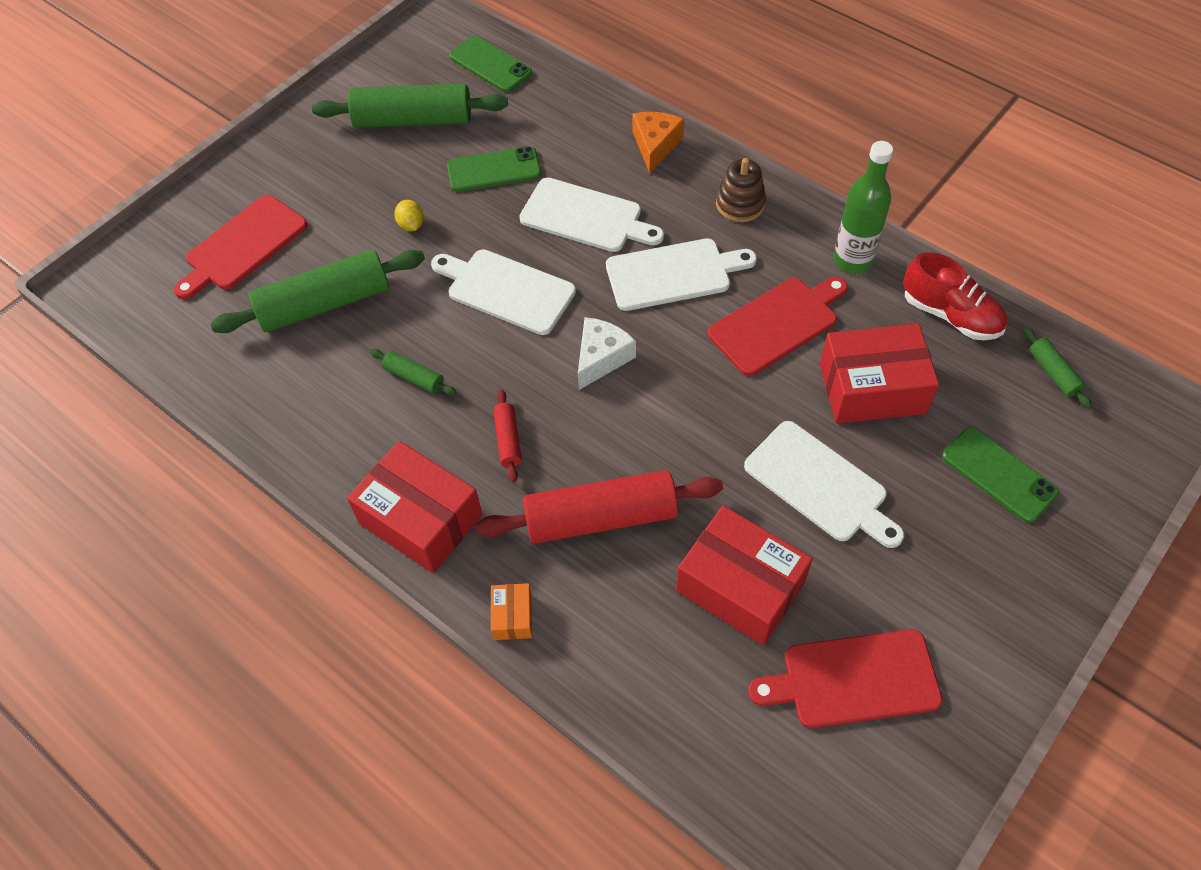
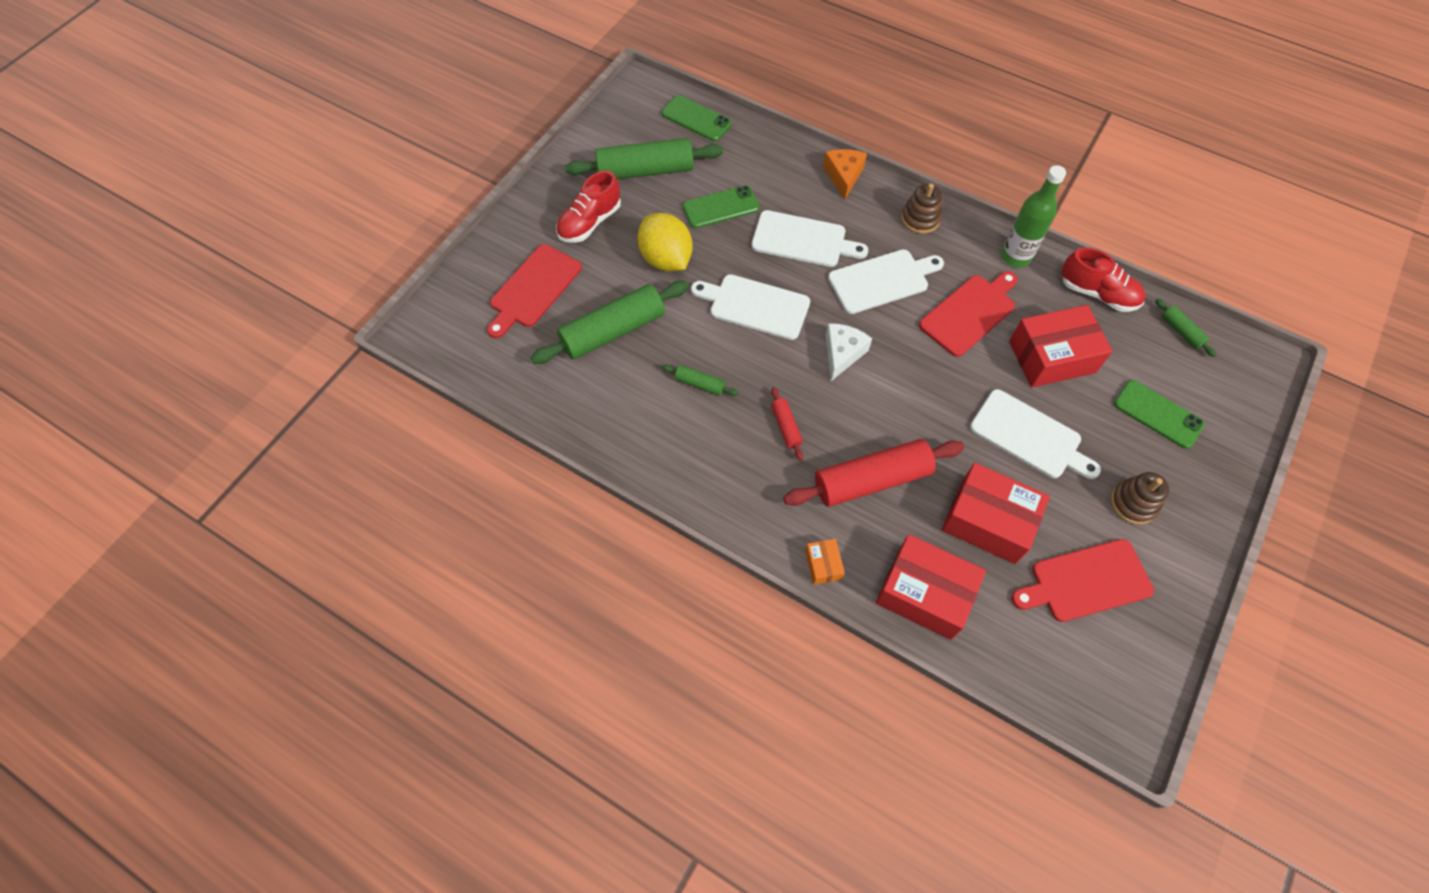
camera: 10 degrees left, 5 degrees up
red box [347,441,482,573] -> red box moved to [876,534,986,640]
yellow lemon [394,200,424,231] -> yellow lemon [637,213,693,272], size x2.27
none -> red shoe [556,171,621,243]
none -> brown stacking toy [1111,472,1169,524]

